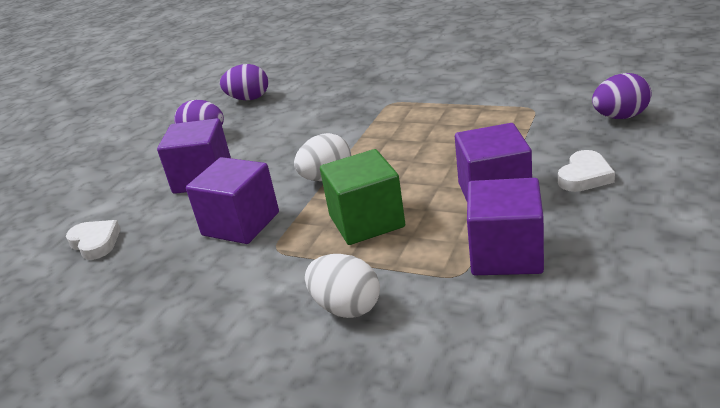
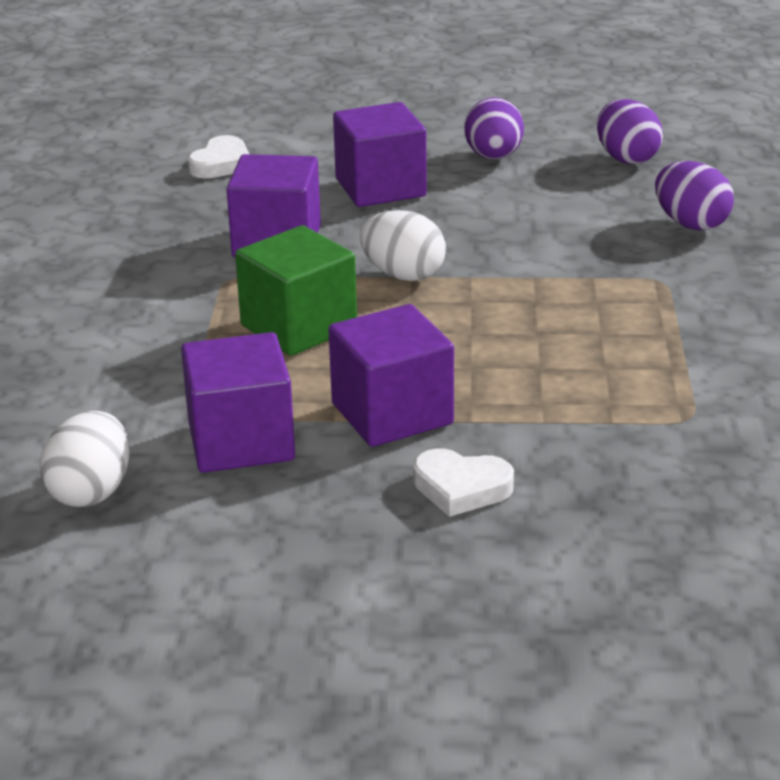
camera: 65 degrees right, 0 degrees up
white egg [305,254,380,318] -> white egg moved to [39,411,129,507]
purple egg [592,73,651,119] -> purple egg moved to [655,161,734,230]

